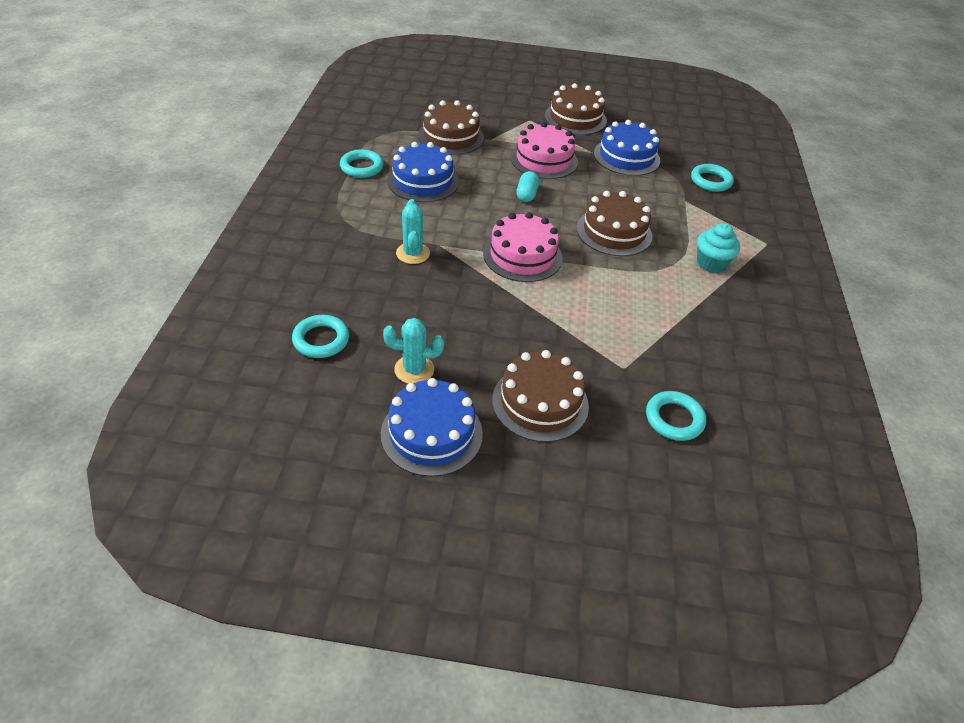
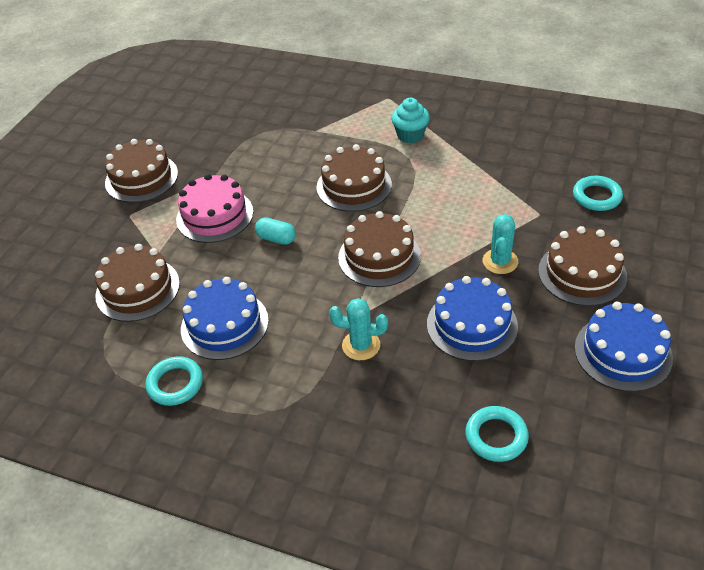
camera: 70 degrees left, 0 degrees up
turquoise cactus [383,318,444,384] -> turquoise cactus moved to [483,214,518,274]
pink cake [483,212,562,282] -> brown cake [338,211,421,287]
blue cake [594,120,660,176] -> blue cake moved to [427,276,518,361]
turquoise ring [691,164,734,192] -> none

